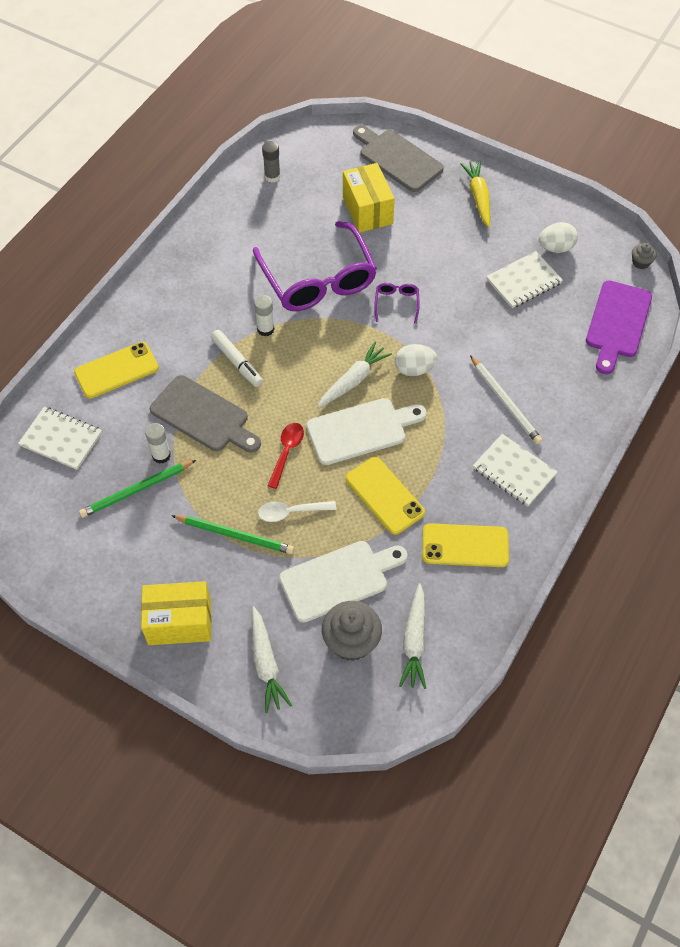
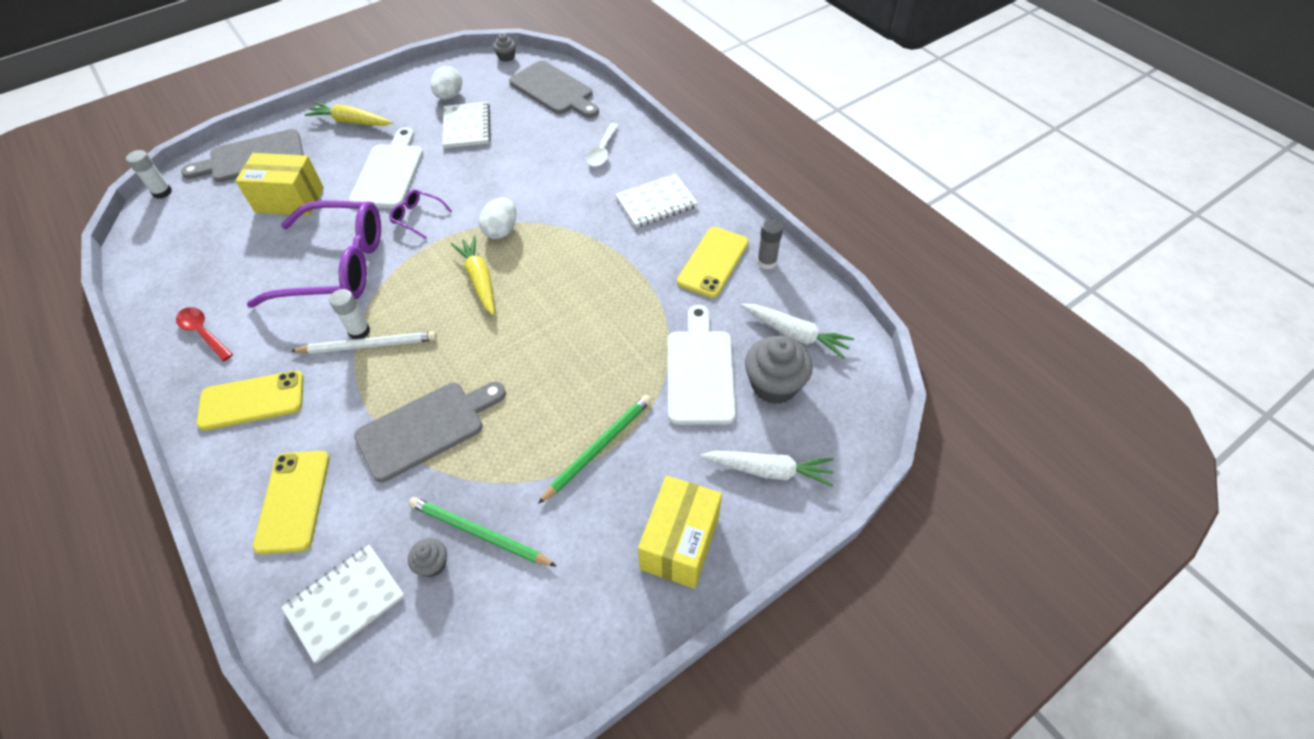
camera: 65 degrees left, 5 degrees down
green pencil [79,460,196,518] -> green pencil turned 120 degrees clockwise [409,497,557,567]
white glue stick [145,423,171,464] -> white glue stick moved to [126,150,172,199]
white marker [211,330,263,387] -> none
white spoon [258,501,336,522] -> white spoon moved to [586,123,619,167]
grey glue stick [262,141,280,183] -> grey glue stick moved to [757,219,783,270]
red spoon [267,423,304,489] -> red spoon moved to [176,307,233,361]
white cutting board [306,398,427,465] -> white cutting board moved to [349,127,423,208]
white carrot [318,342,392,408] -> yellow carrot [451,236,495,316]
yellow phone [346,457,425,535] -> yellow phone moved to [197,371,304,430]
white pencil [470,355,542,444] -> white pencil moved to [291,331,437,354]
purple cutting board [586,280,652,374] -> grey cutting board [509,61,599,118]
none -> grey cupcake [408,538,447,577]

